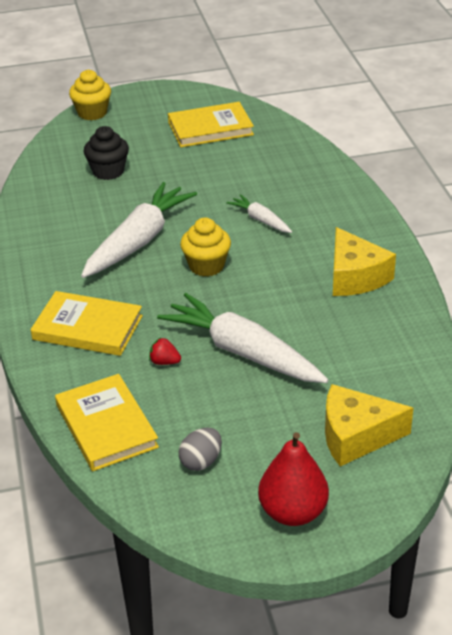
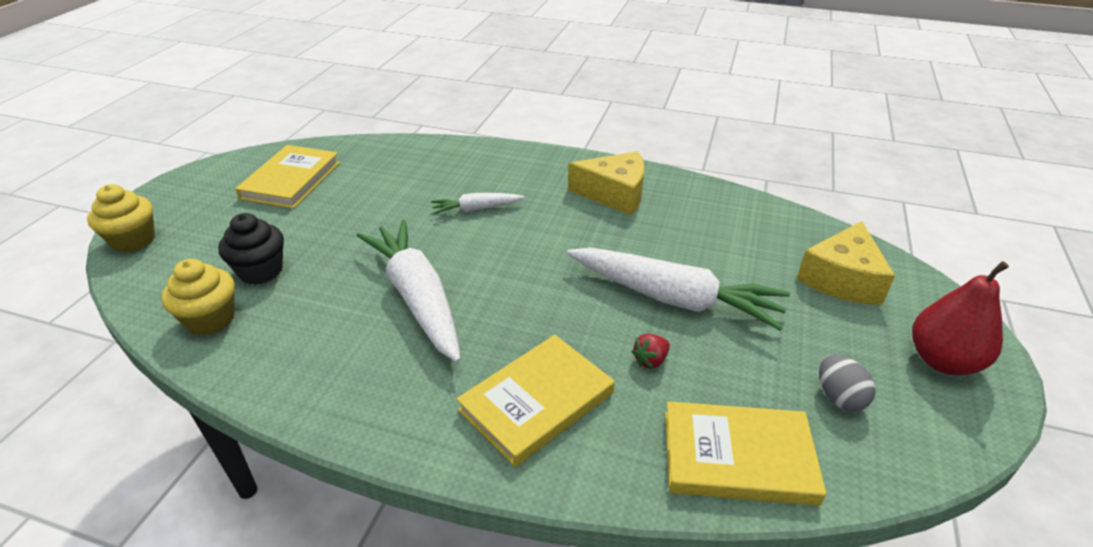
camera: 60 degrees left, 0 degrees up
white carrot [157,293,328,383] -> white carrot turned 135 degrees counterclockwise [567,248,790,330]
yellow cupcake [180,218,231,277] -> yellow cupcake moved to [161,259,235,335]

